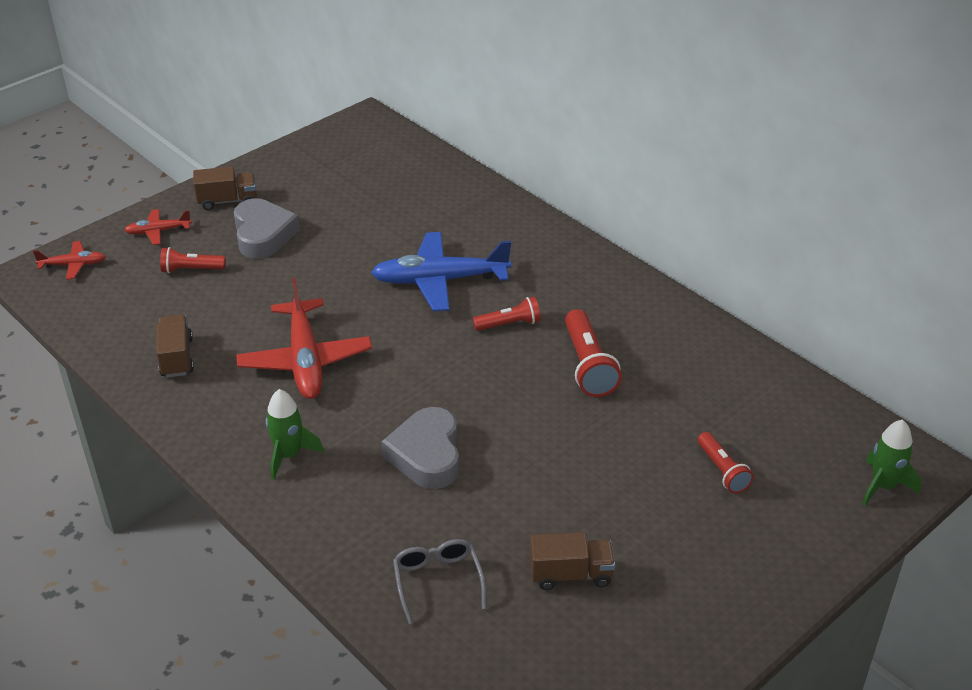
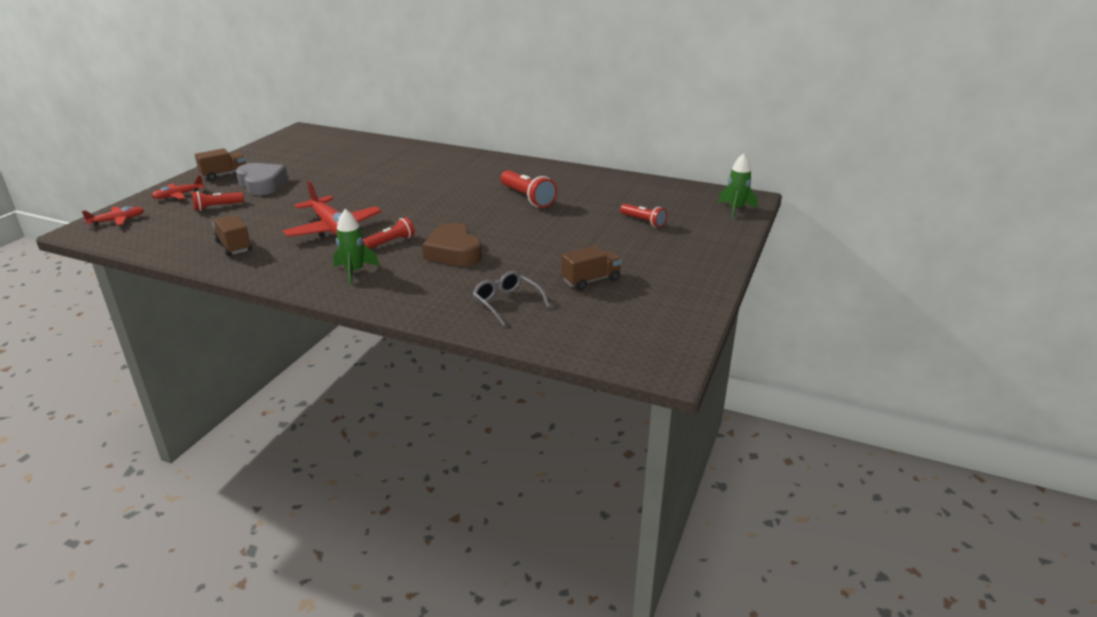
camera: 25 degrees left, 10 degrees down
blue plane [371,232,511,311] -> none
grey heart [382,407,459,489] -> brown heart [422,223,482,266]
red flashlight [473,297,541,331] -> red flashlight moved to [363,217,415,249]

